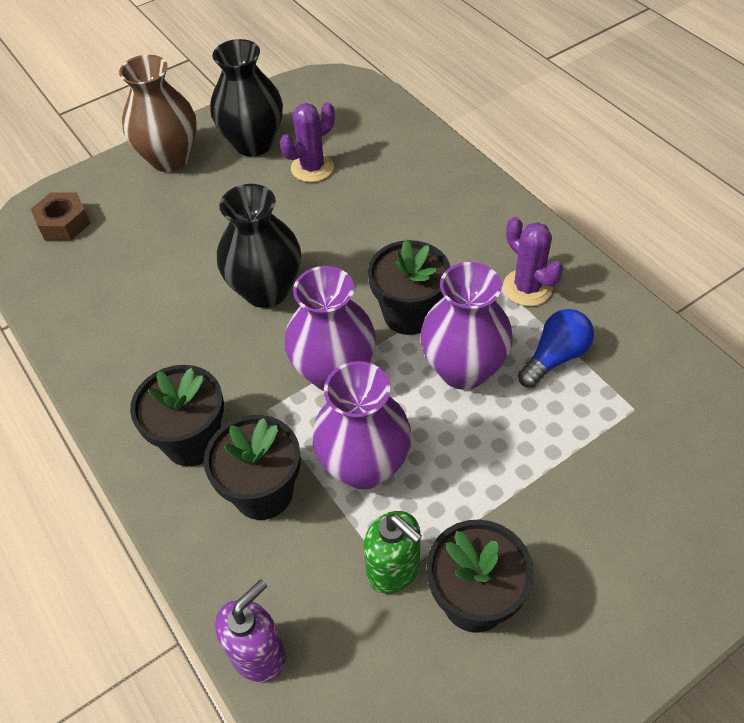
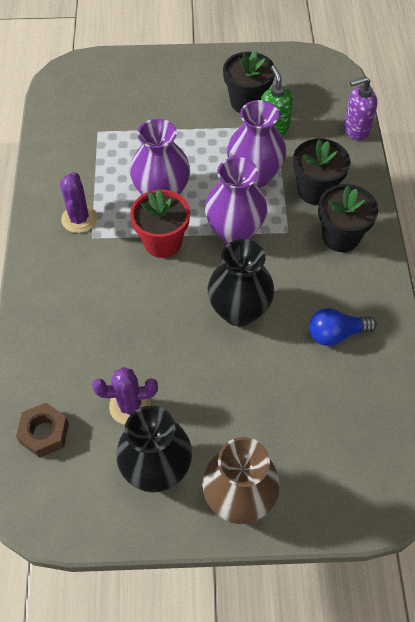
camera: 150 degrees left, 5 degrees up
brown nut [31,193,91,241] -> brown nut moved to [16,402,69,458]
black flower pot [368,239,450,335] -> red flower pot [130,189,190,258]
blue light bulb [518,309,594,388] -> blue light bulb moved to [309,308,377,346]

